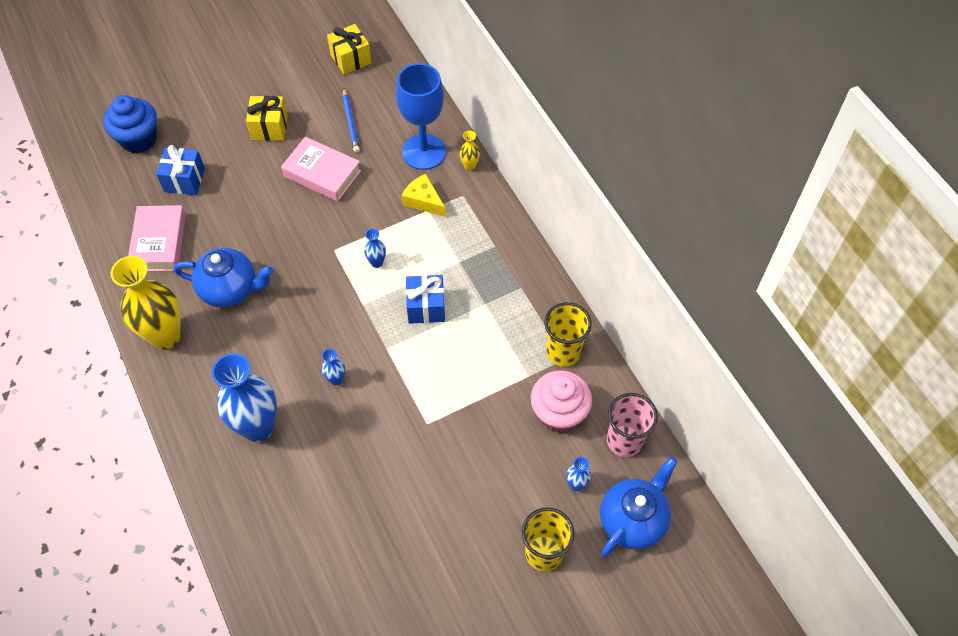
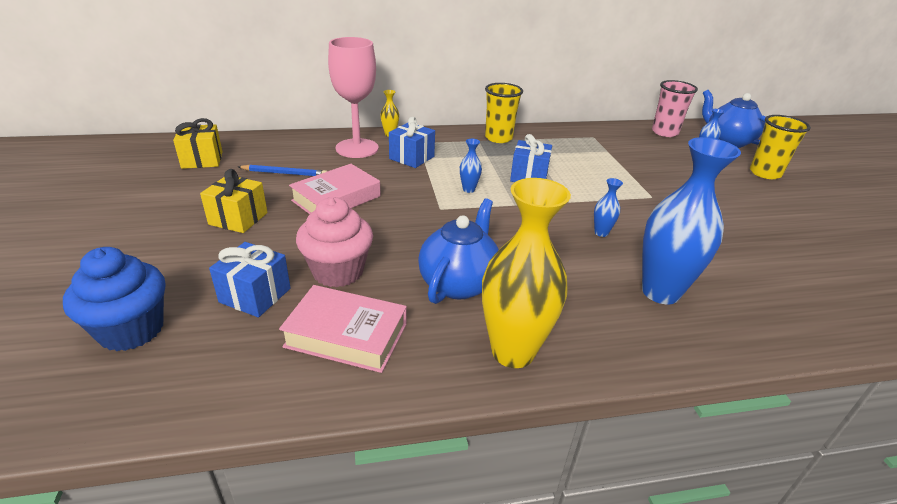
camera: 75 degrees left, 25 degrees down
blue goblet [396,63,446,170] -> pink goblet [328,37,379,158]
yellow cheese [401,174,446,217] -> blue gift [389,117,435,168]
pink cupcake [531,370,592,432] -> pink cupcake moved to [296,197,373,287]
yellow cup [544,302,592,367] -> yellow cup moved to [485,83,523,143]

